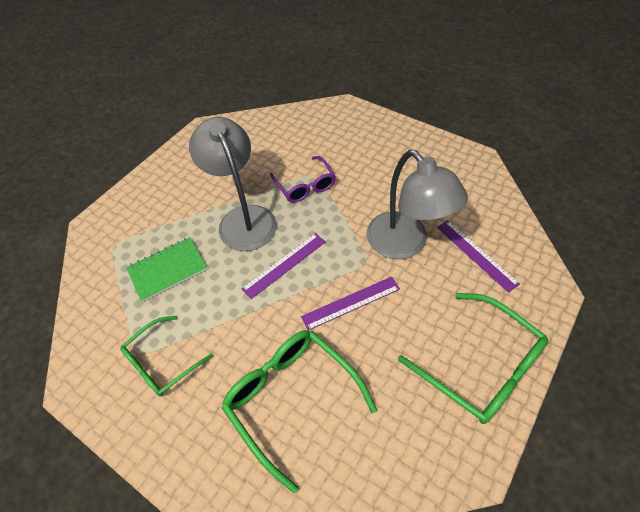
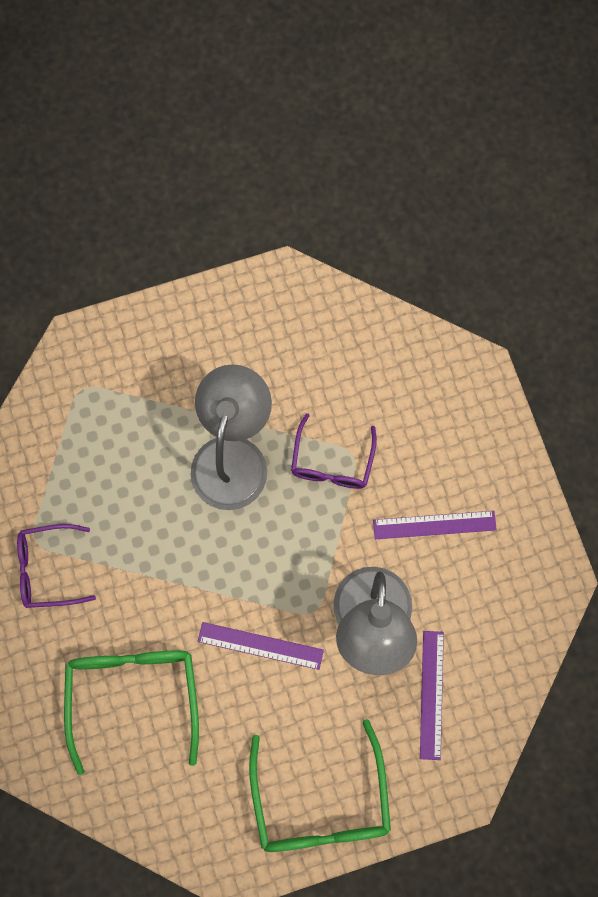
camera: 35 degrees right, 20 degrees up
green glasses [120,316,213,397] -> purple glasses [17,524,96,608]
green notebook [126,237,207,302] -> none
purple ruler [241,233,325,299] -> purple ruler moved to [373,511,497,539]

